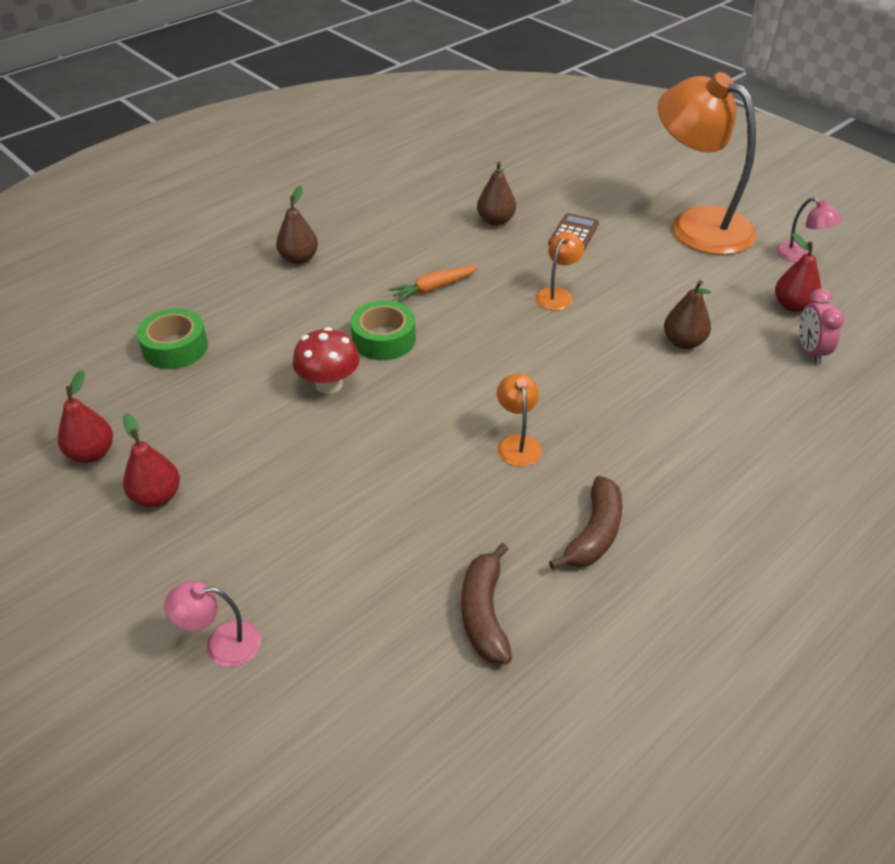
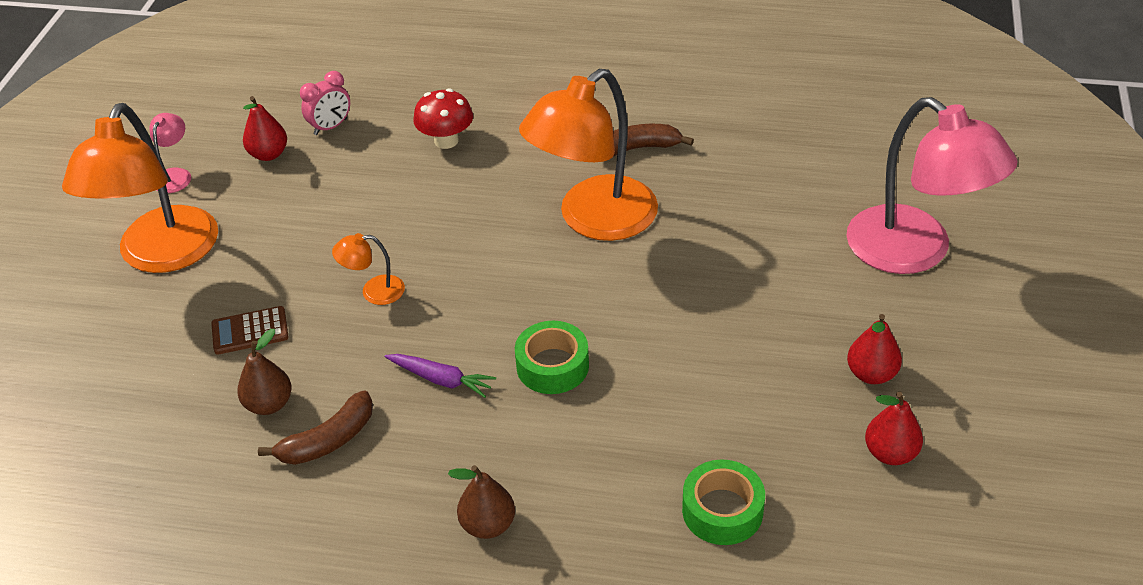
camera: 125 degrees left, 0 degrees up
pink lamp [164,581,261,667] -> pink lamp [846,97,1017,274], size x2.41
red mushroom [293,327,360,394] -> red mushroom moved to [413,88,473,149]
orange carrot [389,266,478,302] -> purple carrot [385,354,496,398]
brown banana [462,543,512,664] -> brown banana moved to [258,391,373,465]
orange lamp [497,374,542,467] -> orange lamp [519,69,658,241], size x2.41
brown pear [664,280,711,349] -> none

